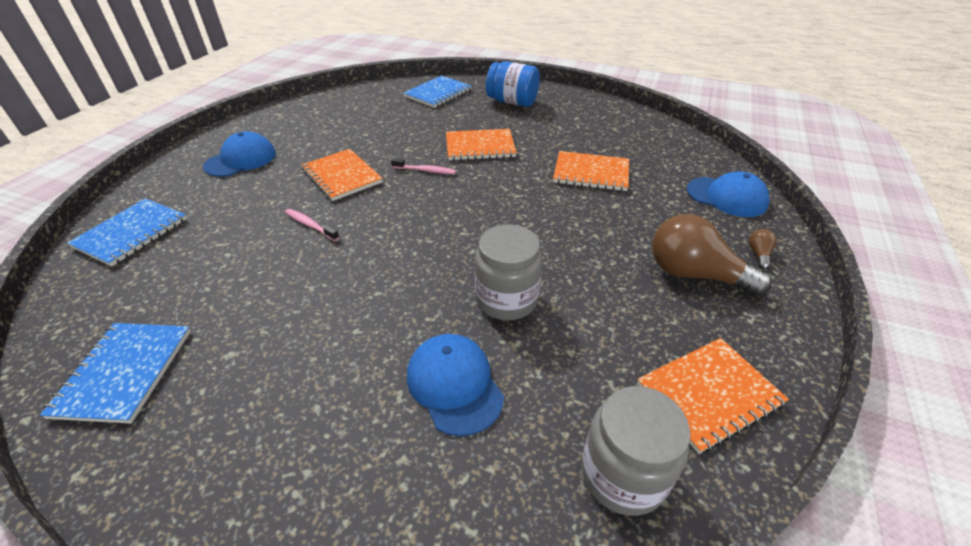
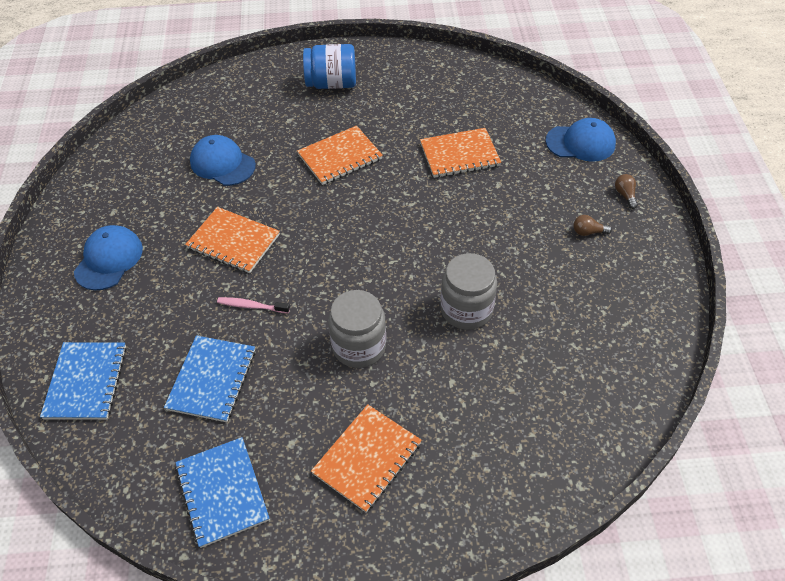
camera: 25 degrees left, 10 degrees up
pink toothbrush [391,158,456,174] -> none
blue notebook [403,75,472,108] -> blue notebook moved to [164,335,256,422]
blue cap [407,334,504,436] -> blue cap moved to [190,135,256,186]
grey jar [581,386,690,516] -> grey jar moved to [328,290,386,368]
orange notebook [637,338,789,454] -> orange notebook moved to [311,404,422,512]
brown light bulb [652,214,772,297] -> brown light bulb [574,215,612,236], size x0.41

